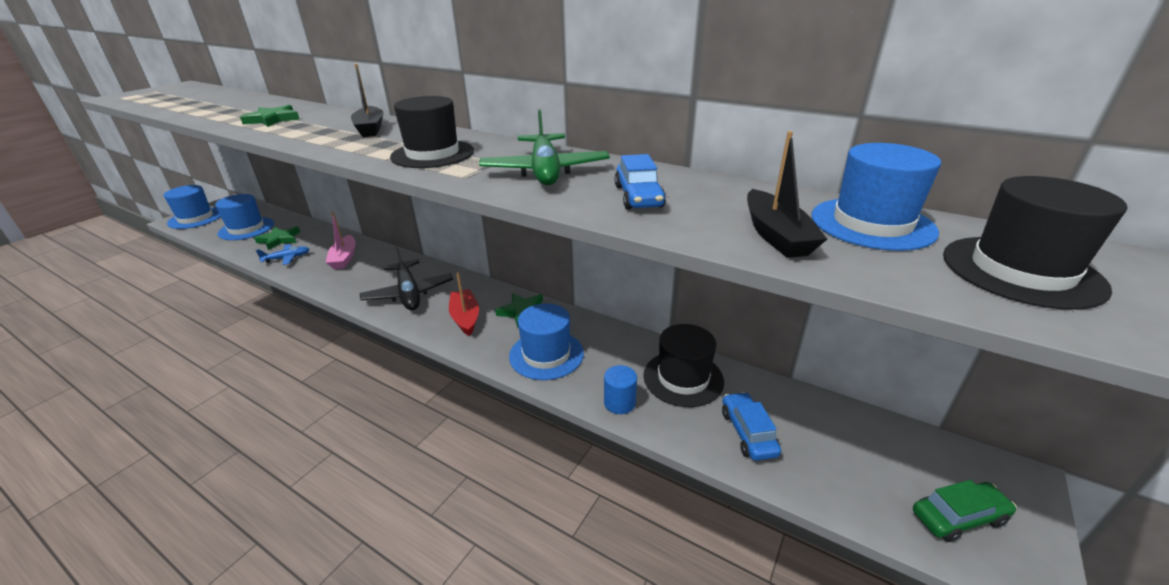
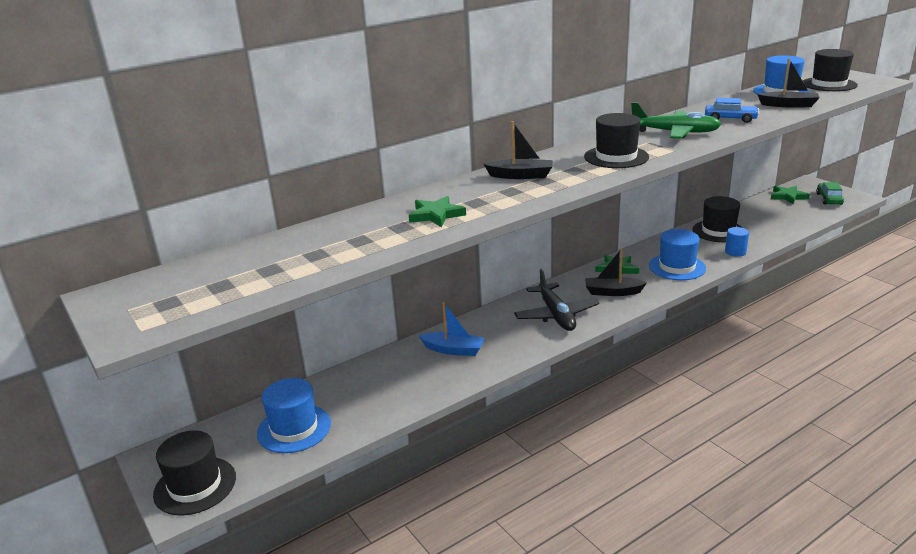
camera: 65 degrees left, 5 degrees down
blue hat [164,185,221,229] -> black hat [153,430,236,516]
green star [254,226,300,250] -> green star moved to [771,186,810,204]
blue plane [255,244,309,265] -> none
pink boat [326,212,356,269] -> blue boat [419,302,485,356]
black plane [359,246,453,310] -> black plane turned 75 degrees clockwise [514,269,599,331]
red boat [449,273,479,336] -> black boat [585,248,647,296]
blue car [722,392,781,461] -> none

